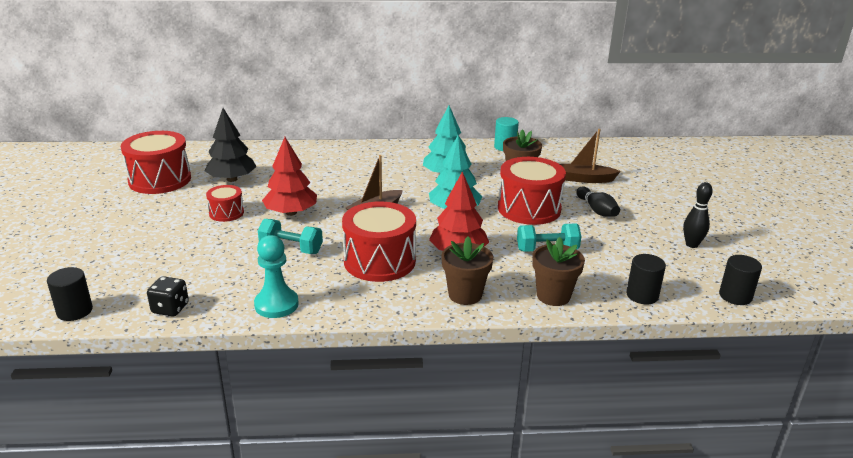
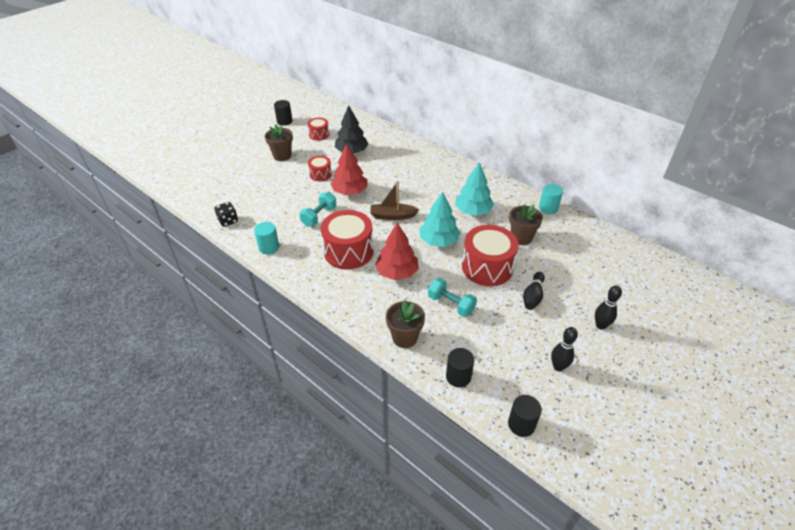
camera: 45 degrees right, 15 degrees up
black cylinder [47,267,93,321] -> black cylinder moved to [274,100,293,126]
red drum [121,131,191,194] -> red drum [307,117,329,141], size x0.52
turquoise pawn [254,235,299,318] -> turquoise cylinder [254,222,279,254]
turquoise dumbbell [258,219,323,254] -> turquoise dumbbell turned 60 degrees clockwise [299,192,336,227]
brown flower pot [441,236,493,305] -> brown flower pot moved to [265,124,293,161]
brown boat [560,129,621,183] -> none
none -> black bowling pin [595,285,622,330]

